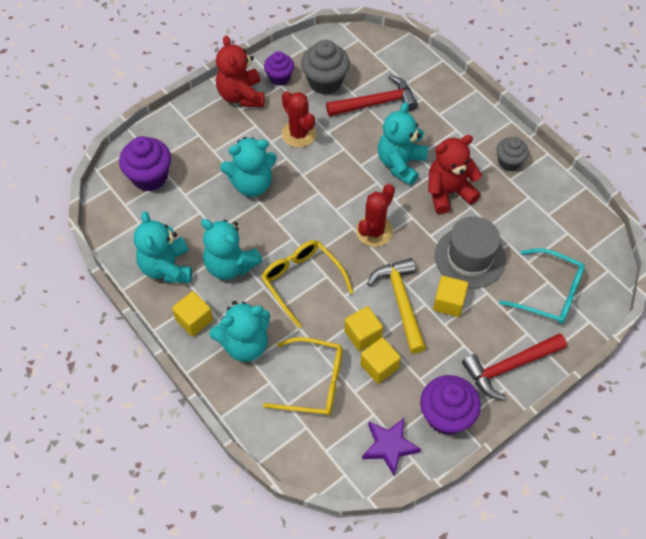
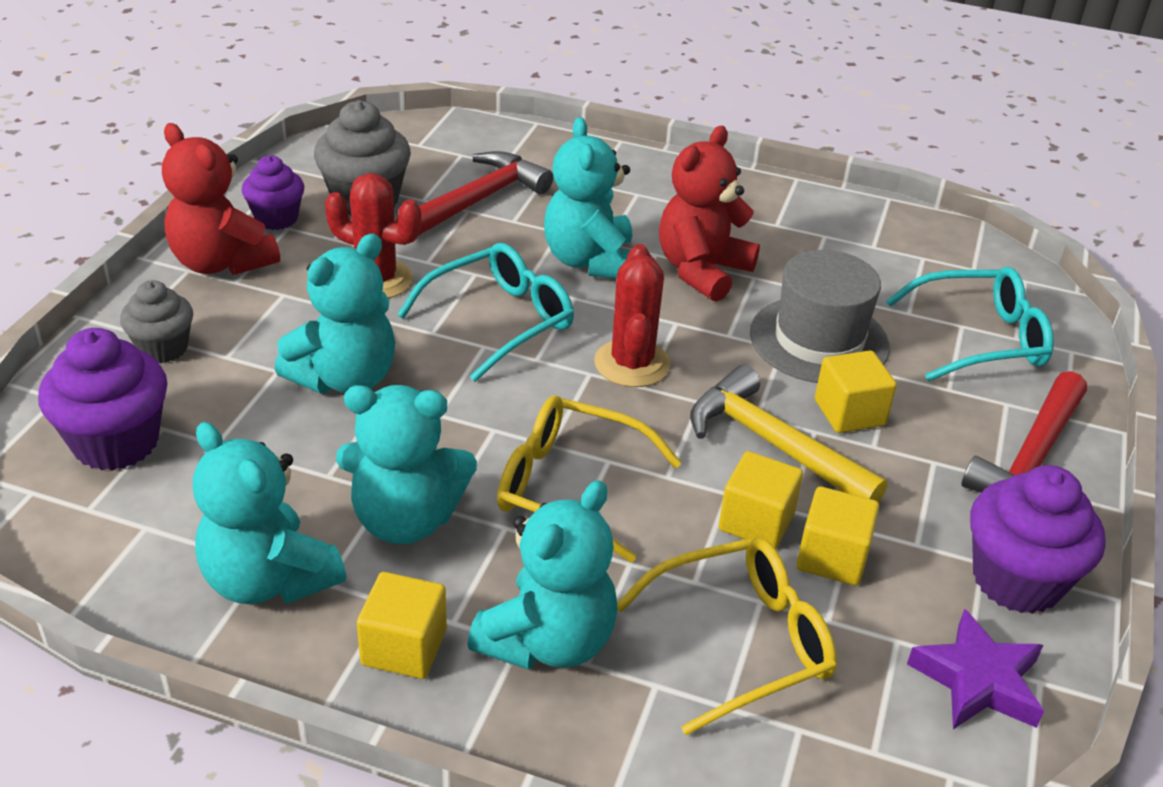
camera: 35 degrees left, 20 degrees down
grey cupcake [496,137,529,171] -> grey cupcake moved to [120,280,193,363]
none -> turquoise glasses [397,243,574,382]

